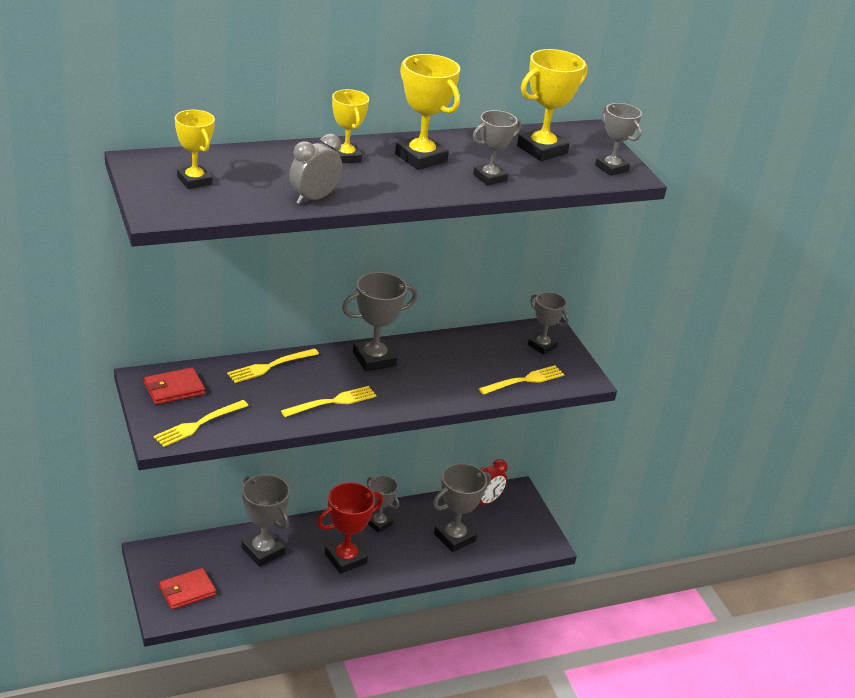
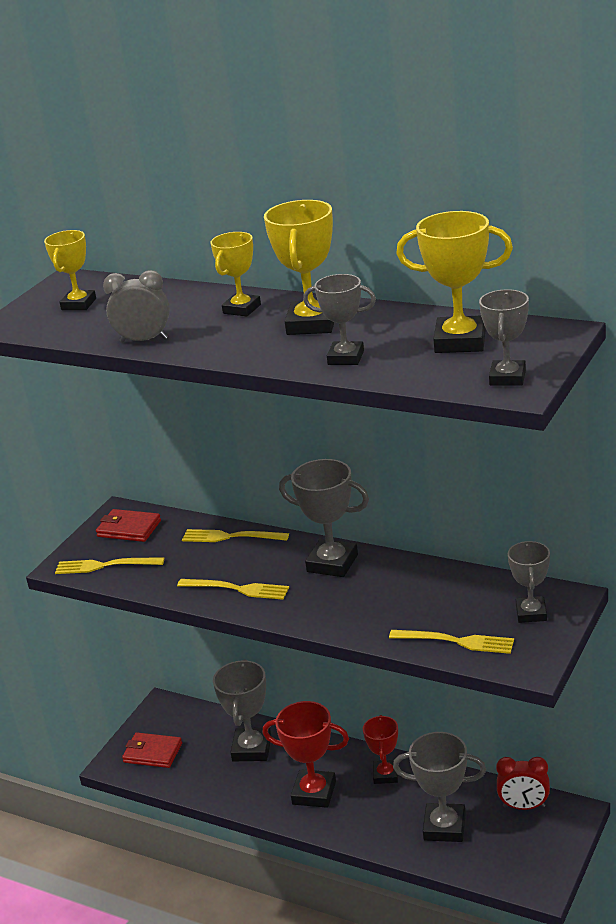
camera: 55 degrees right, 5 degrees down
grey trophy [367,475,399,533] -> red trophy [363,715,398,784]

